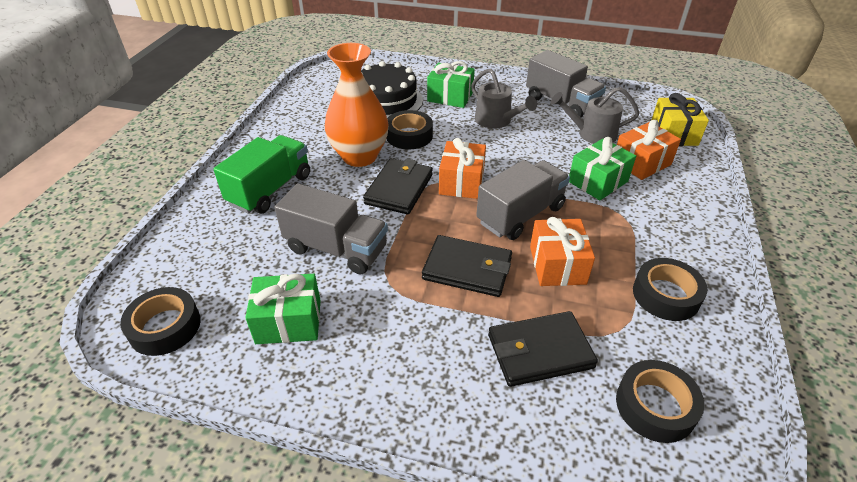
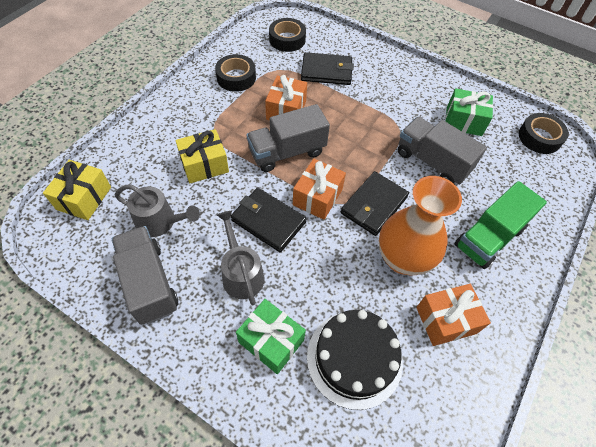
camera: 165 degrees left, 15 degrees up
black tape [386,110,433,149] -> none
black wallet [422,235,512,297] -> black wallet moved to [231,188,306,252]
green gift [569,137,636,200] -> yellow gift [175,129,229,183]
orange gift [617,120,681,180] -> orange gift moved to [416,284,491,346]

